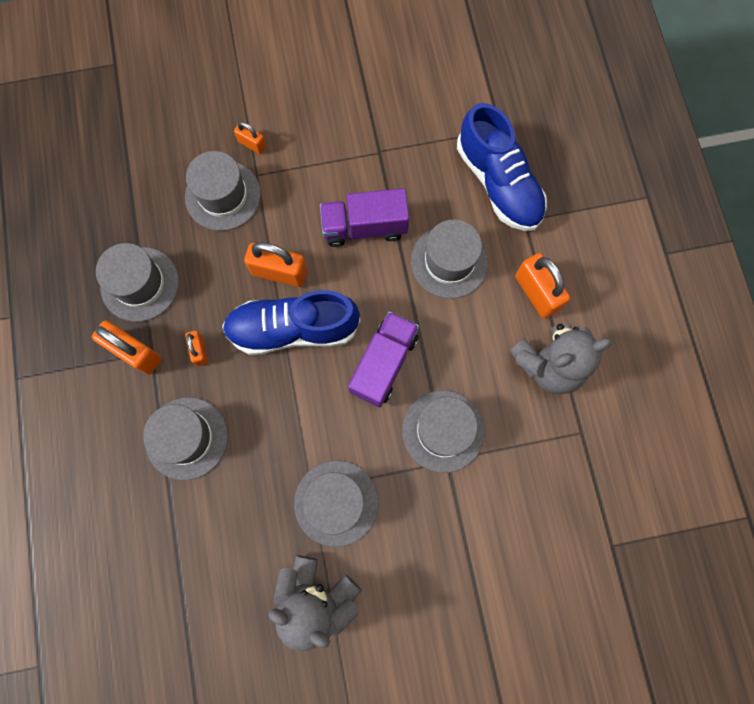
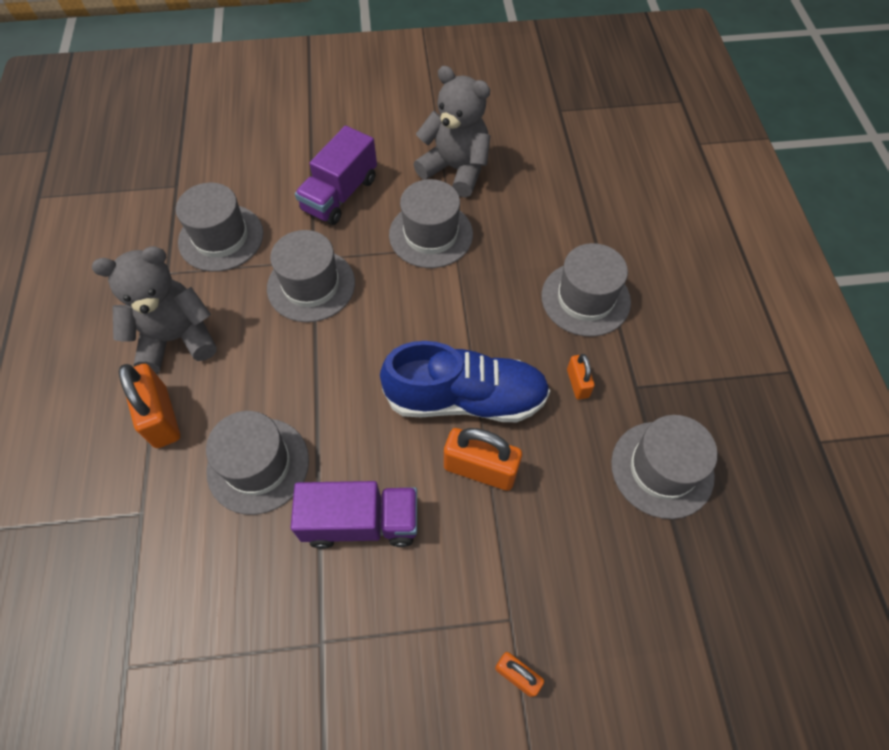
camera: 175 degrees left, 15 degrees down
orange padlock [92,321,162,375] -> none
grey hat [185,151,261,231] -> grey hat moved to [176,183,263,272]
purple truck [348,311,419,408] -> purple truck moved to [295,126,377,225]
blue shoe [457,103,547,231] -> none

